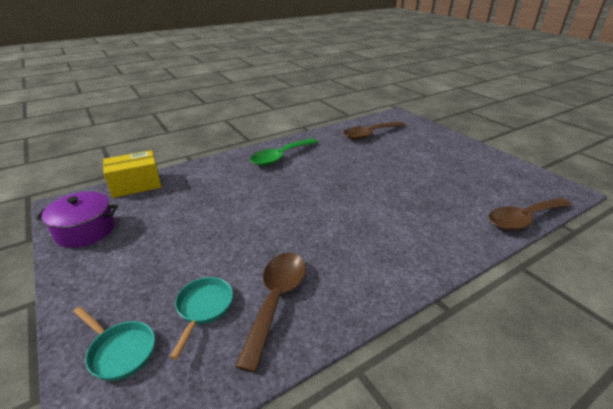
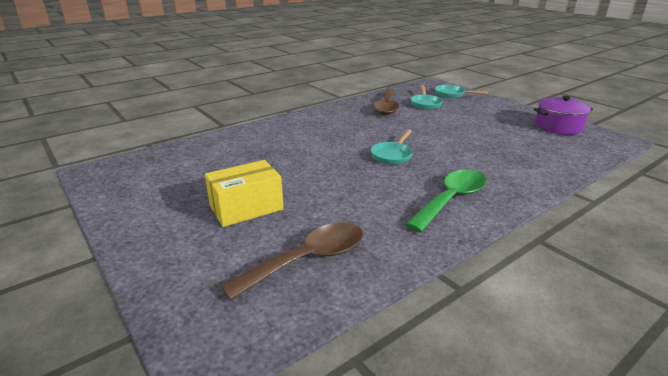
camera: 175 degrees right, 5 degrees down
yellow box [103,150,162,198] -> yellow box moved to [205,160,283,227]
brown spoon [489,198,572,230] -> none
none -> turquoise pan [371,129,413,165]

